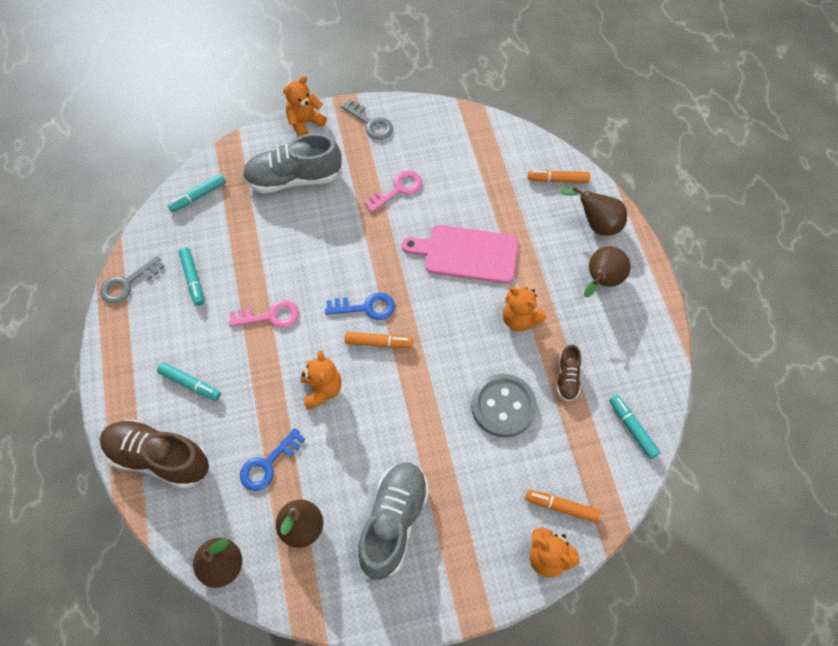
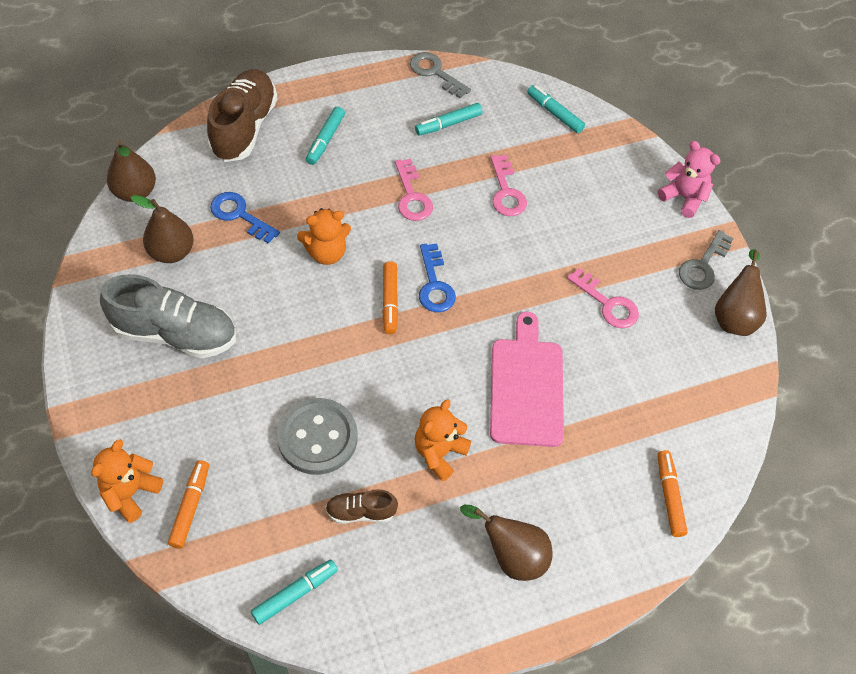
camera: 80 degrees right, 5 degrees down
grey shoe [242,133,341,193] -> none
orange teddy bear [283,76,327,137] -> pink teddy bear [658,141,720,218]
brown pear [561,187,627,236] -> brown pear moved to [715,249,767,336]
none -> pink key [491,155,527,216]

